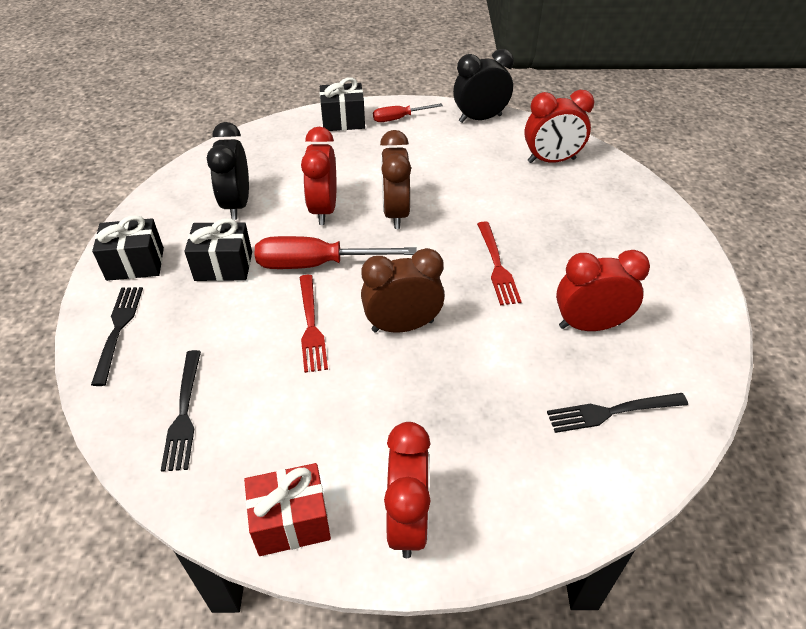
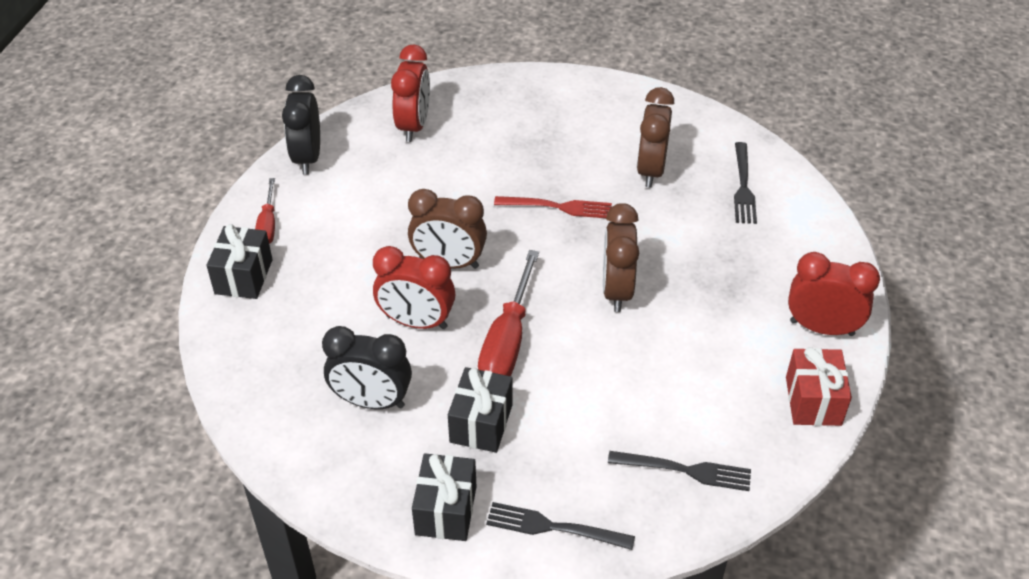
camera: 75 degrees left, 0 degrees up
red fork [300,275,328,373] -> none
red clock [556,250,650,331] -> brown clock [637,87,674,188]

